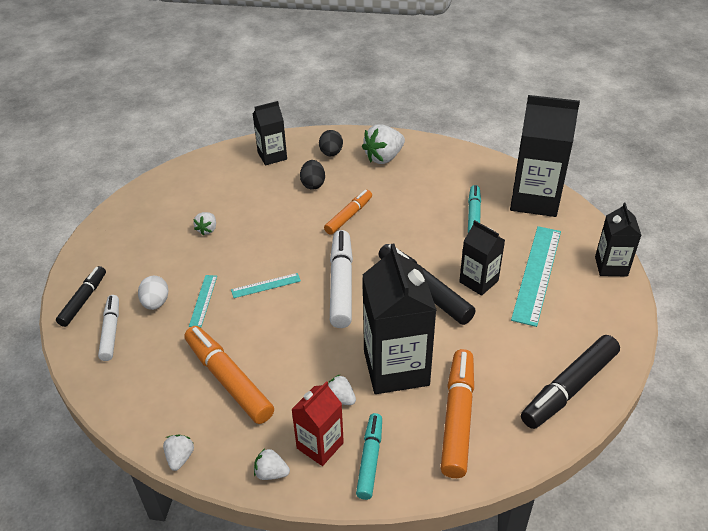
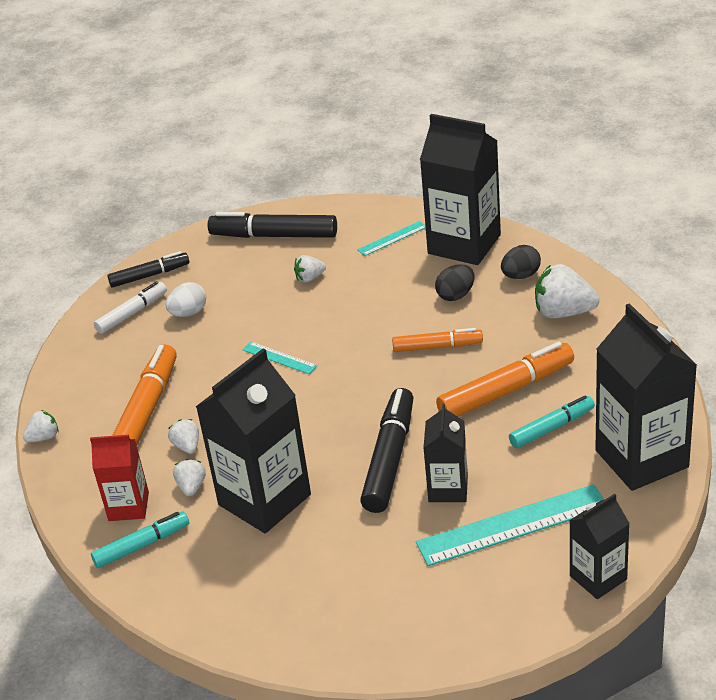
camera: 55 degrees right, 5 degrees down
turquoise ruler [189,275,217,328] -> turquoise ruler moved to [357,221,426,256]
black carton [252,101,287,165] -> black carton [420,114,501,265], size x1.79
white strawberry [254,448,290,480] -> white strawberry moved to [168,419,199,454]
white marker [330,230,353,328] -> none
orange marker [441,349,474,478] -> orange marker moved to [436,342,574,417]
black marker [521,335,620,429] -> black marker moved to [208,212,337,238]

